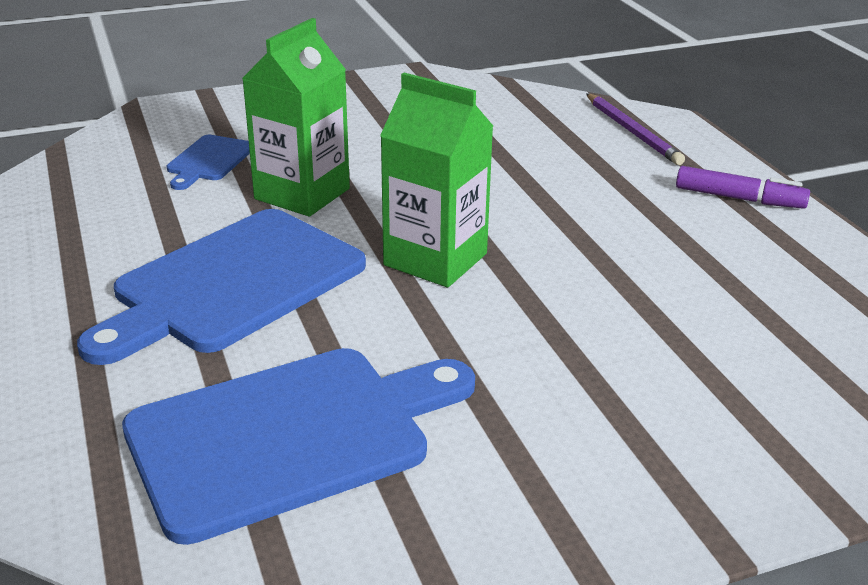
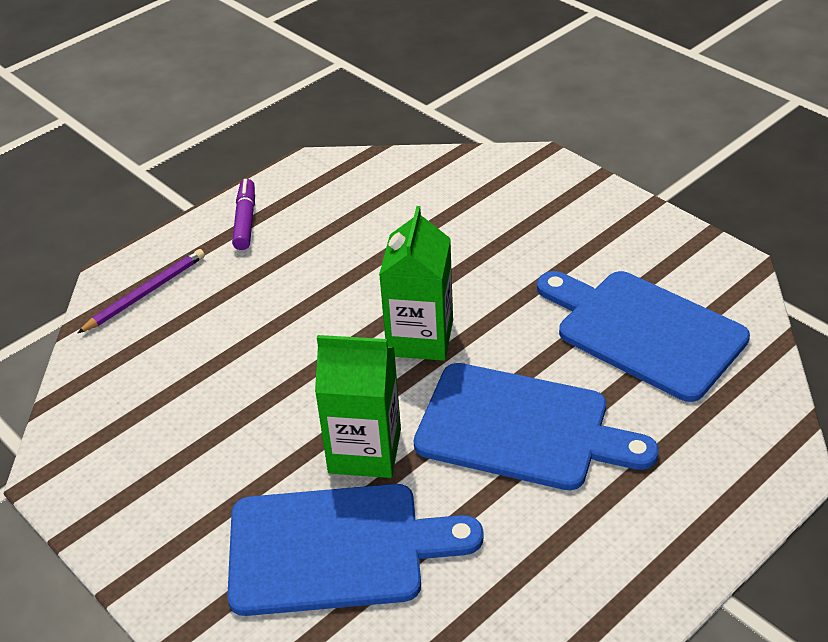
camera: 110 degrees left, 10 degrees up
blue cutting board [167,135,250,190] -> blue cutting board [227,484,484,616], size x2.14

